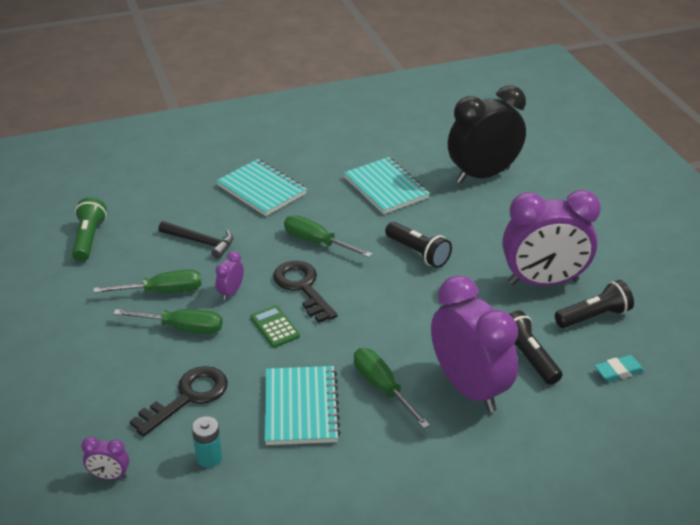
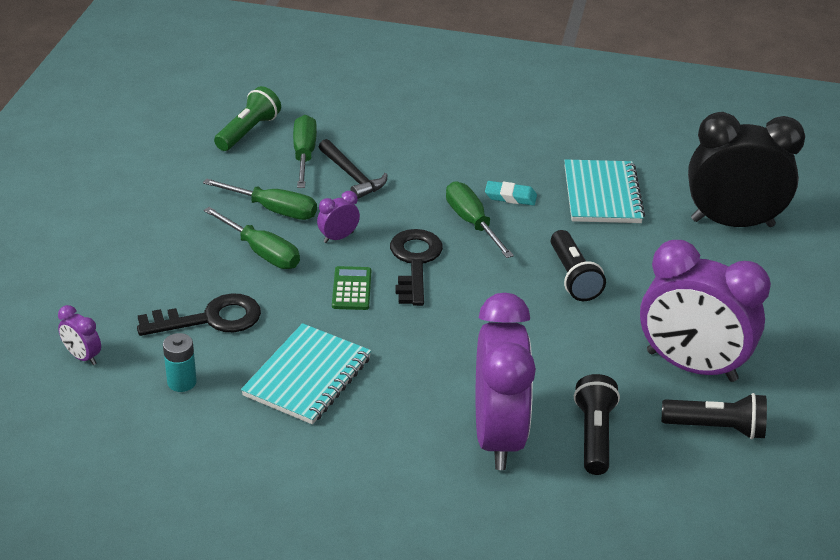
camera: 30 degrees right, 0 degrees up
turquoise notebook [216,159,307,216] -> none
green screwdriver [354,348,430,429] -> green screwdriver moved to [293,115,317,188]
turquoise eraser [594,355,645,382] -> turquoise eraser moved to [485,181,537,206]

